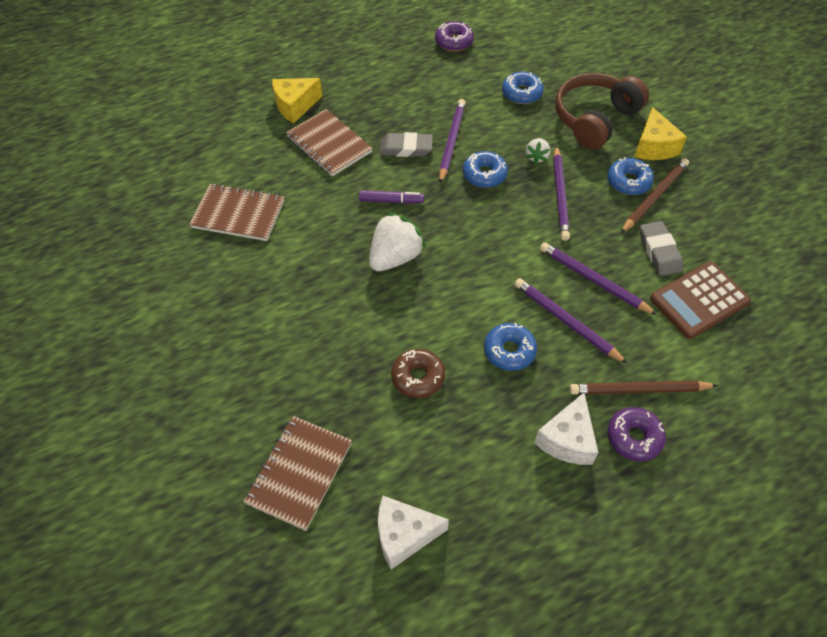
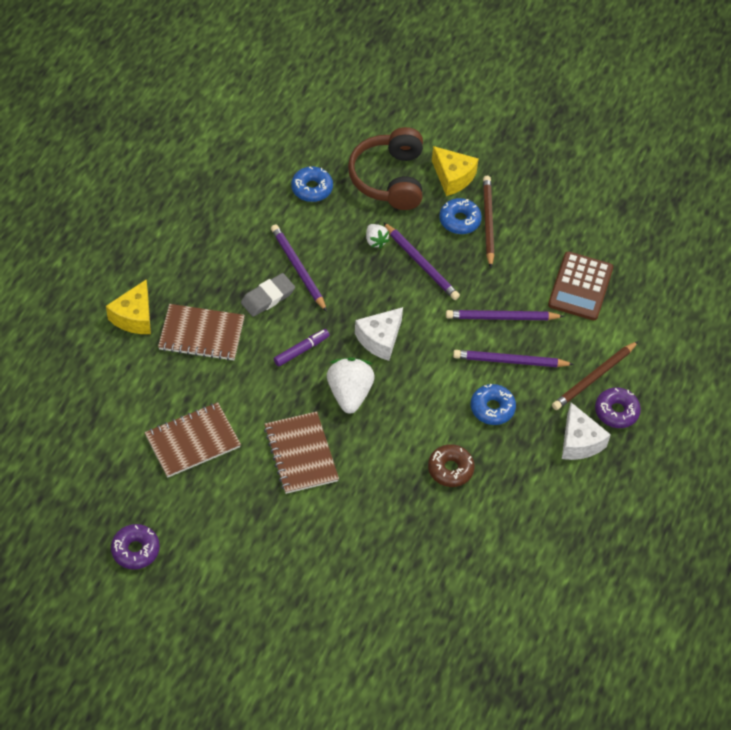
camera: 45 degrees left, 0 degrees up
brown notebook [243,416,352,531] -> brown notebook moved to [264,412,339,494]
white cheese [378,496,449,569] -> white cheese moved to [355,307,403,361]
purple donut [435,21,474,52] -> purple donut moved to [111,524,160,570]
blue donut [463,151,508,188] -> none
grey eraser [640,221,683,276] -> none

